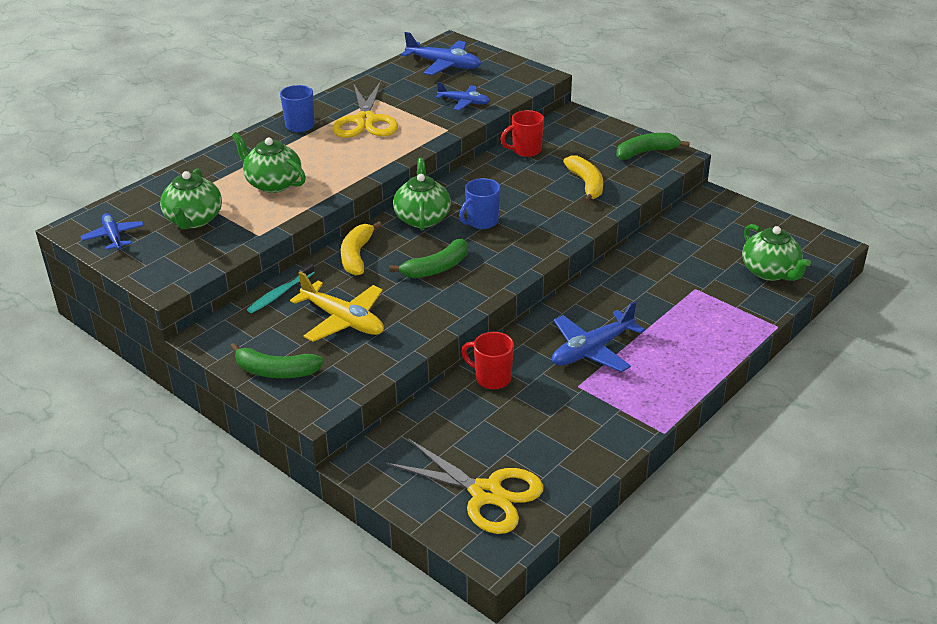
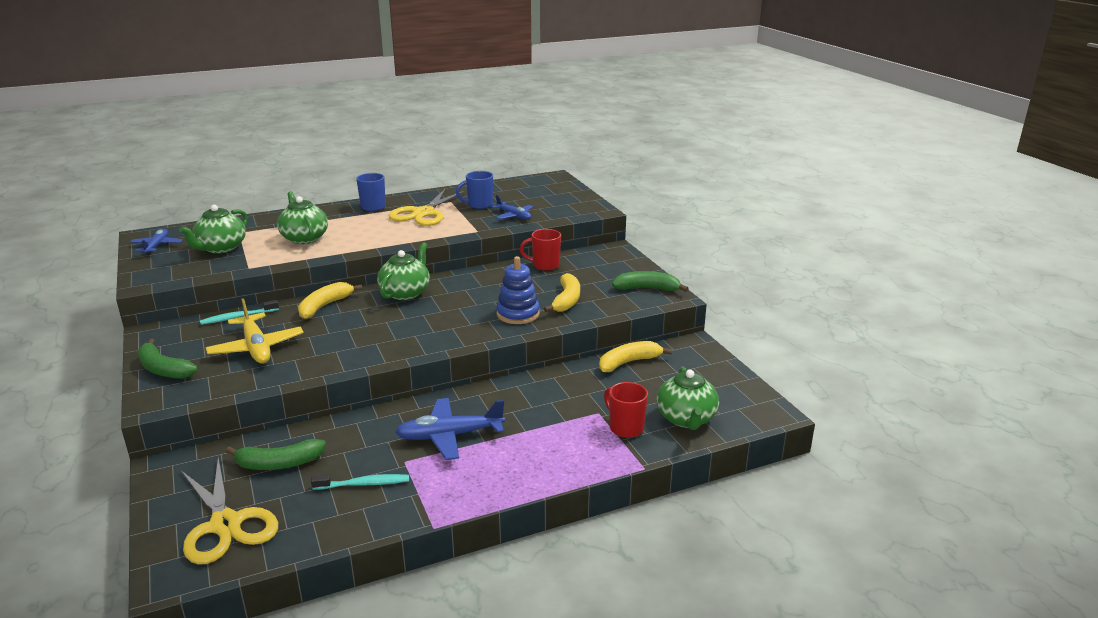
camera: 25 degrees right, 10 degrees down
green banana [389,239,468,278] -> green banana moved to [226,439,326,470]
blue plane [401,32,482,75] -> none
blue mug [459,178,501,229] -> blue mug moved to [456,171,493,209]
red mug [461,332,514,389] -> red mug moved to [604,382,648,438]
none -> turquoise toothbrush [311,474,409,490]
none -> blue stacking toy [496,256,540,324]
none -> yellow banana [599,341,672,372]

